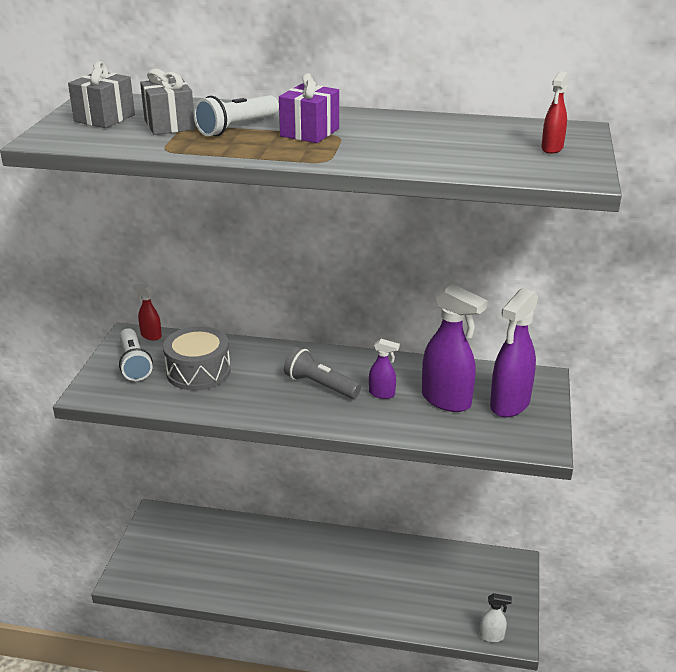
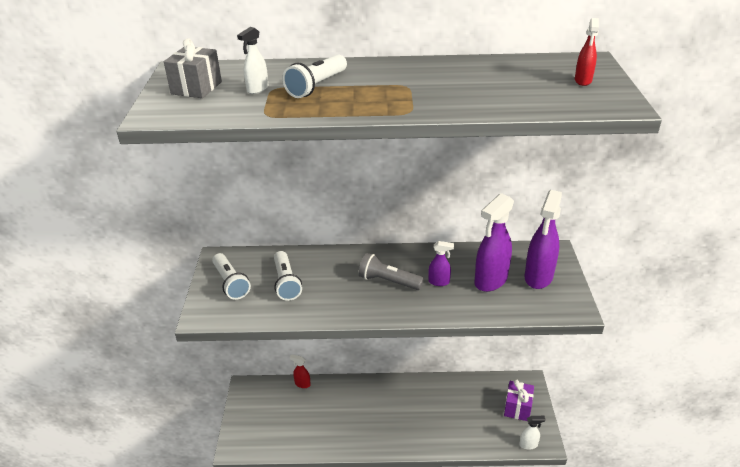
camera: 10 degrees left, 5 degrees up
red spray bottle [132,283,162,340] -> red spray bottle moved to [290,354,311,388]
grey gift [140,69,195,135] -> white spray bottle [237,27,268,94]
grey drum [163,326,231,390] -> white flashlight [274,251,302,301]
purple gift [279,74,339,143] -> purple gift moved to [504,380,534,421]
purple spray bottle [422,284,488,412] -> purple spray bottle turned 105 degrees clockwise [474,193,514,292]

